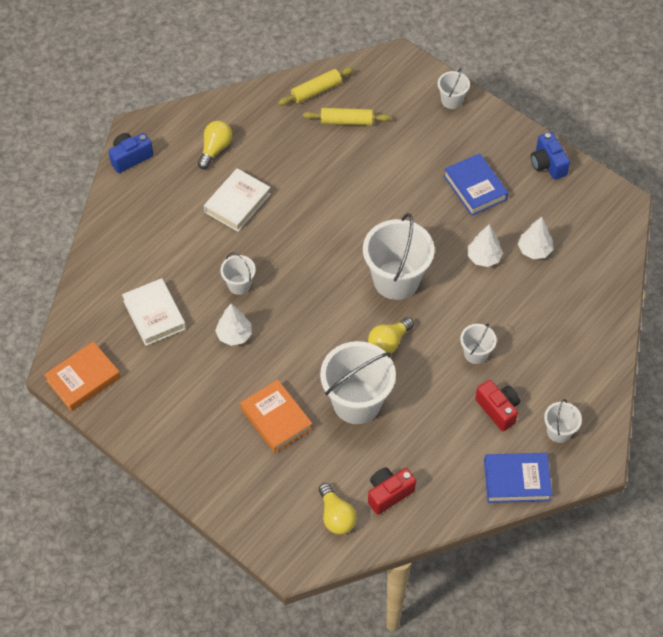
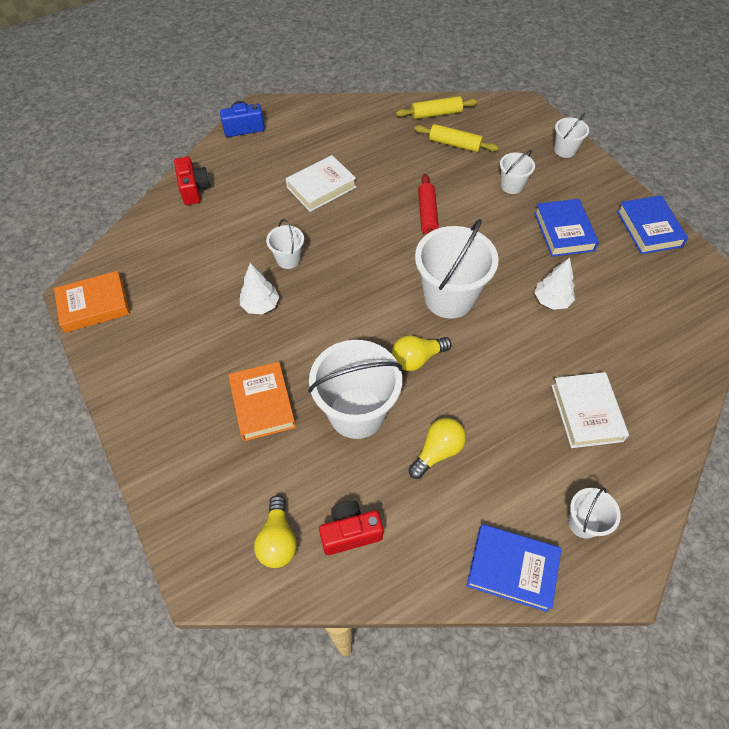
camera: 20 degrees right, 0 degrees up
white book [122,278,186,346] -> white book moved to [551,372,629,448]
yellow light bulb [198,121,232,169] -> yellow light bulb moved to [409,418,466,479]
white bucket [460,323,497,364] -> white bucket moved to [500,150,535,194]
red camera [475,380,520,431] -> red camera moved to [174,156,210,205]
white tree [518,217,553,259] -> none
blue camera [531,132,570,179] -> blue book [617,195,688,254]
none -> red rolling pin [418,174,439,235]

